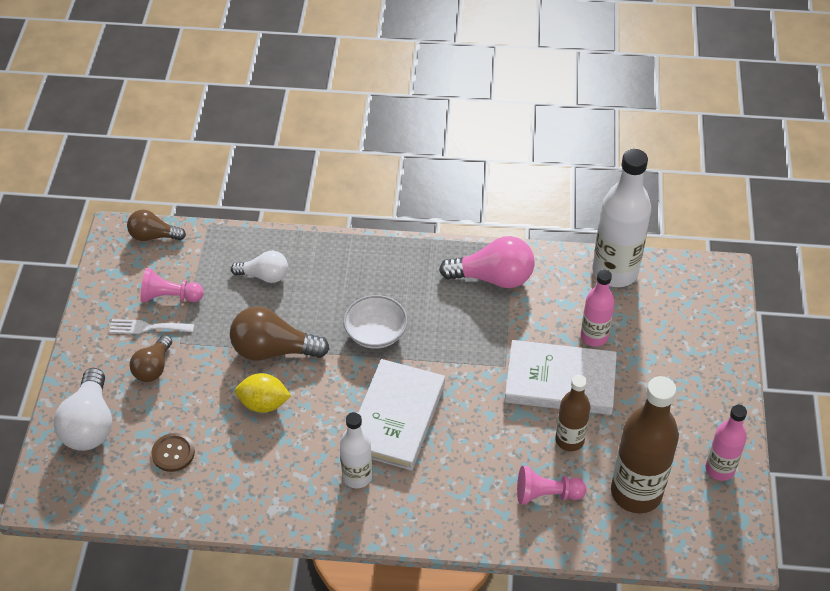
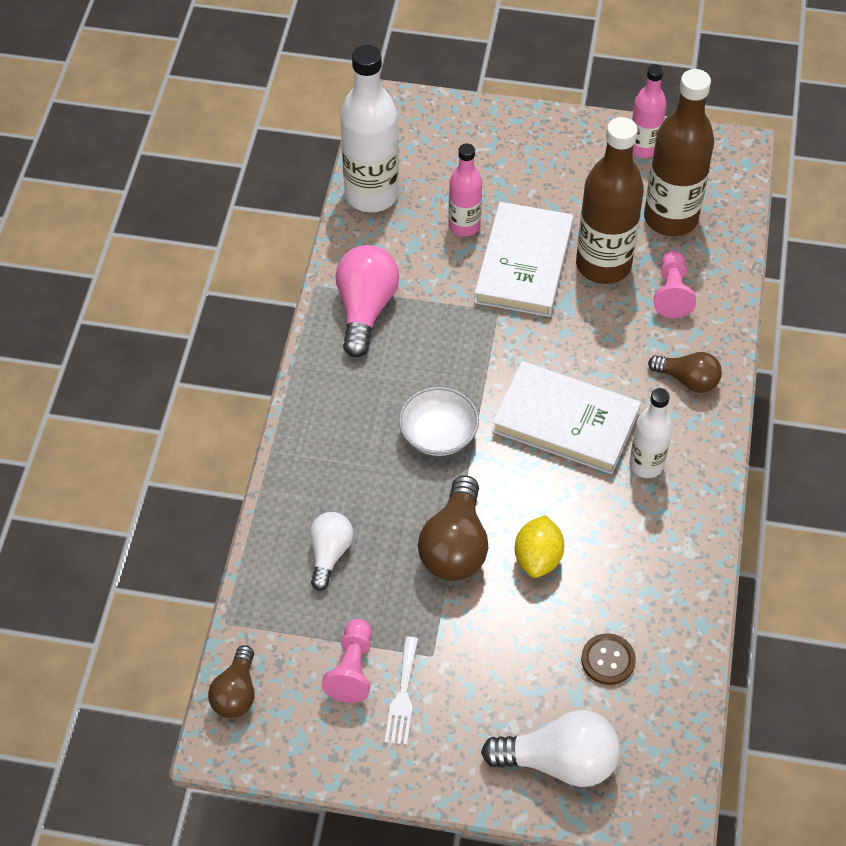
camera: 85 degrees left, 5 degrees up
brown light bulb [130,335,172,382] -> brown light bulb moved to [648,352,722,393]
brown bottle [555,375,591,451] -> brown bottle [576,117,644,284], size x1.73

